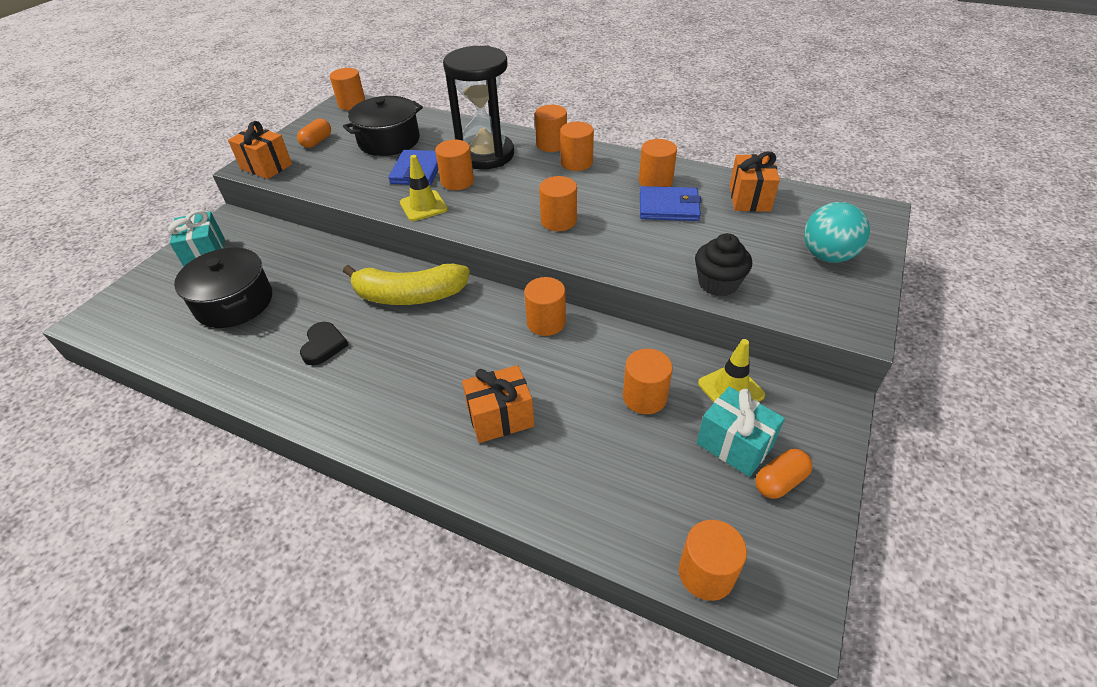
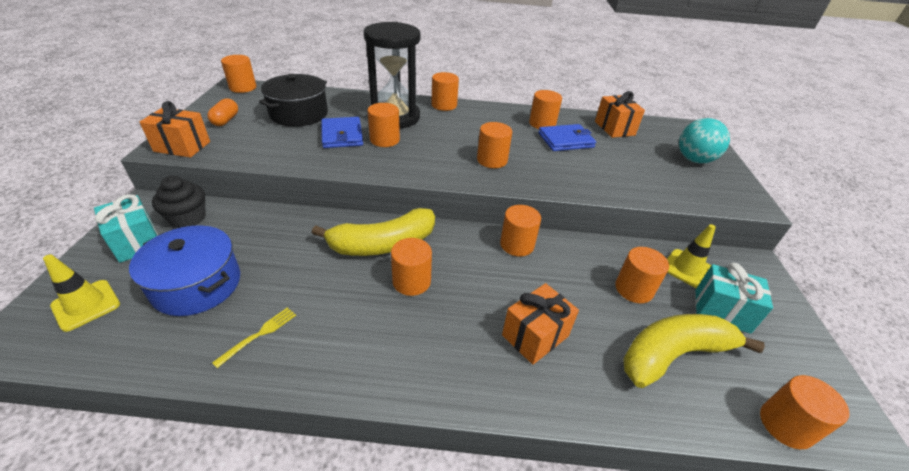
camera: 25 degrees left, 5 degrees down
black pot [174,248,272,328] -> blue pot [129,225,240,316]
black heart [300,322,348,365] -> none
yellow traffic cone [400,155,448,221] -> yellow traffic cone moved to [43,254,120,332]
orange cylinder [560,122,594,171] -> orange cylinder moved to [391,238,432,296]
black cupcake [695,233,752,297] -> black cupcake moved to [152,176,206,228]
orange capsule [755,449,813,499] -> none
none -> yellow fork [212,307,296,368]
none -> yellow banana [623,314,765,388]

